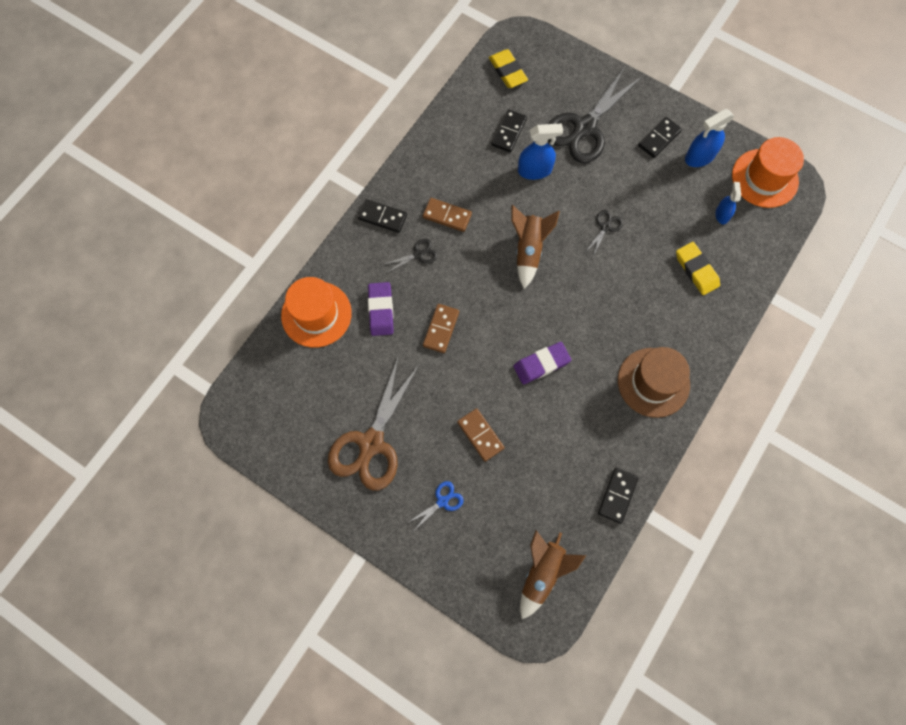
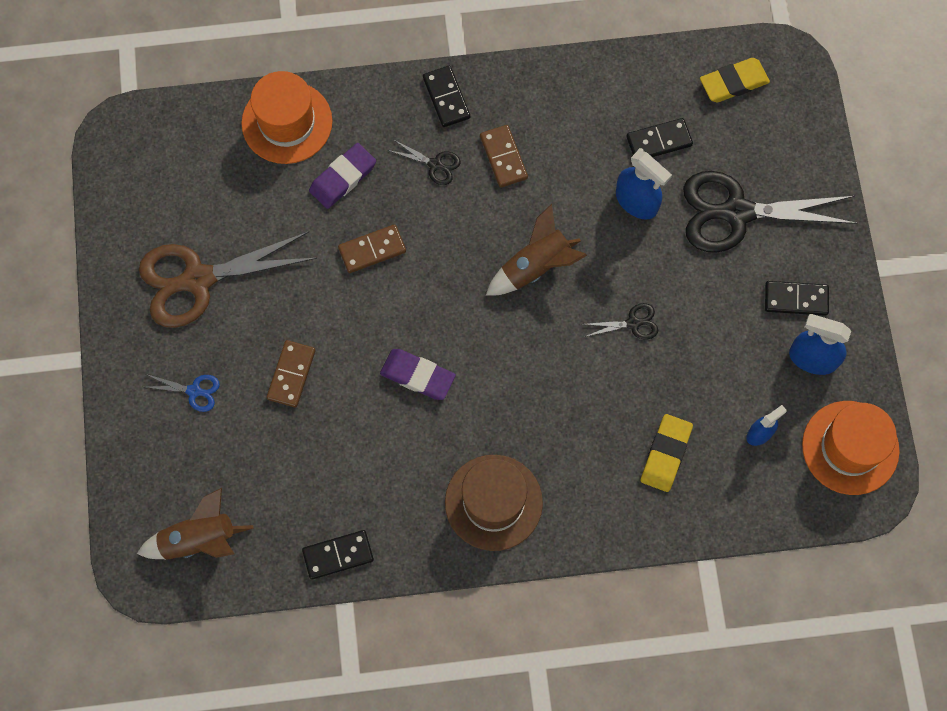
camera: 50 degrees right, 0 degrees up
yellow eraser [489,49,528,88] -> yellow eraser turned 45 degrees clockwise [700,58,770,102]

